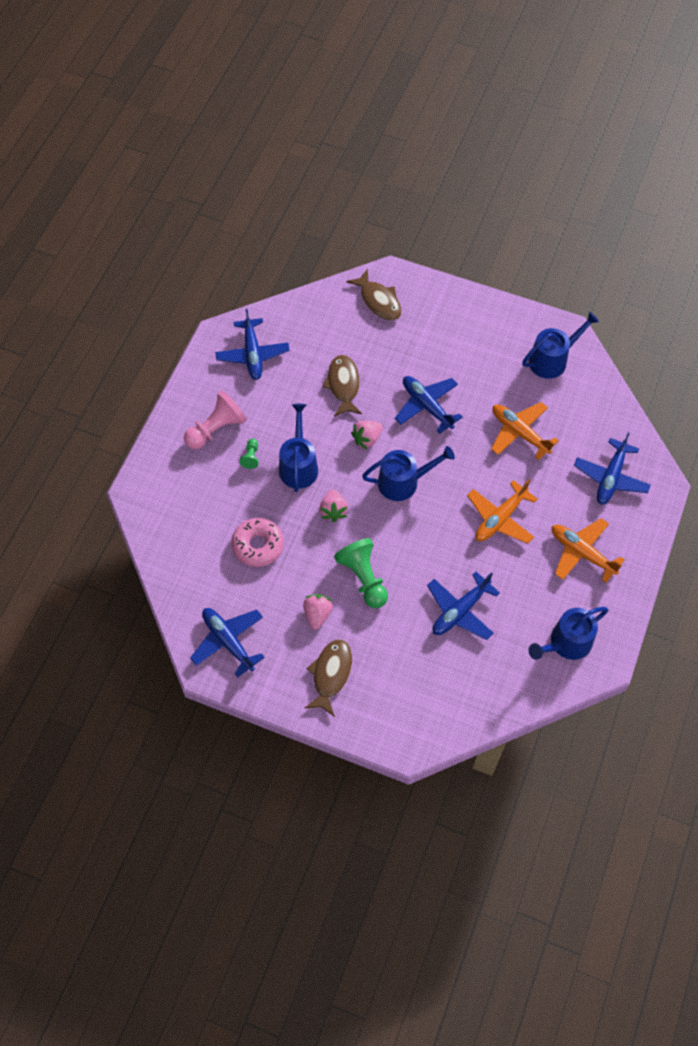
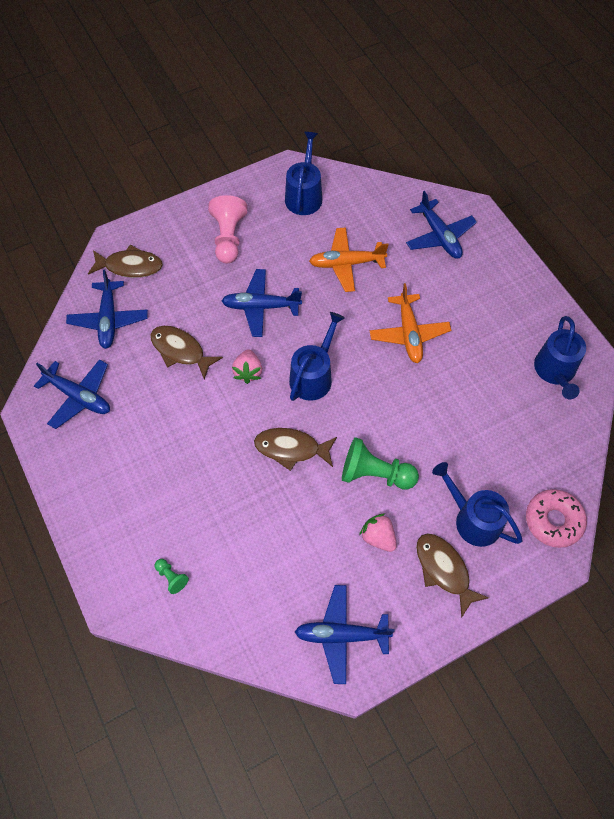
camera: 50 degrees left, 0 degrees up
pink pawn [184,390,247,449] -> pink pawn moved to [208,195,247,264]
pink donut [231,518,284,567] -> pink donut moved to [526,489,587,548]
green pawn [240,438,259,469] -> green pawn moved to [155,559,189,594]
blue watering can [279,404,318,492] -> blue watering can moved to [432,462,523,547]
pink strawberry [320,490,348,522] -> brown fish [254,428,337,471]
blue plane [427,572,500,640] -> blue plane moved to [66,270,148,349]
orange plane [552,518,625,582] -> none

